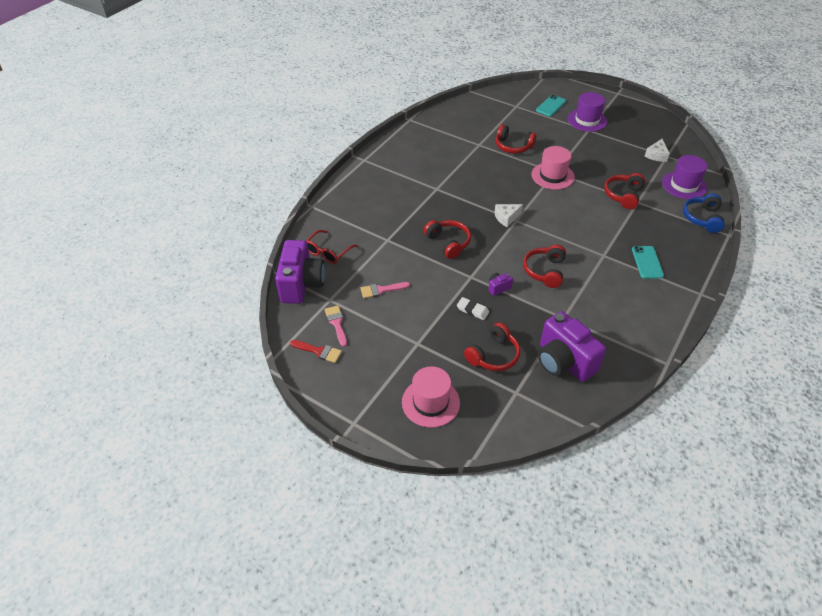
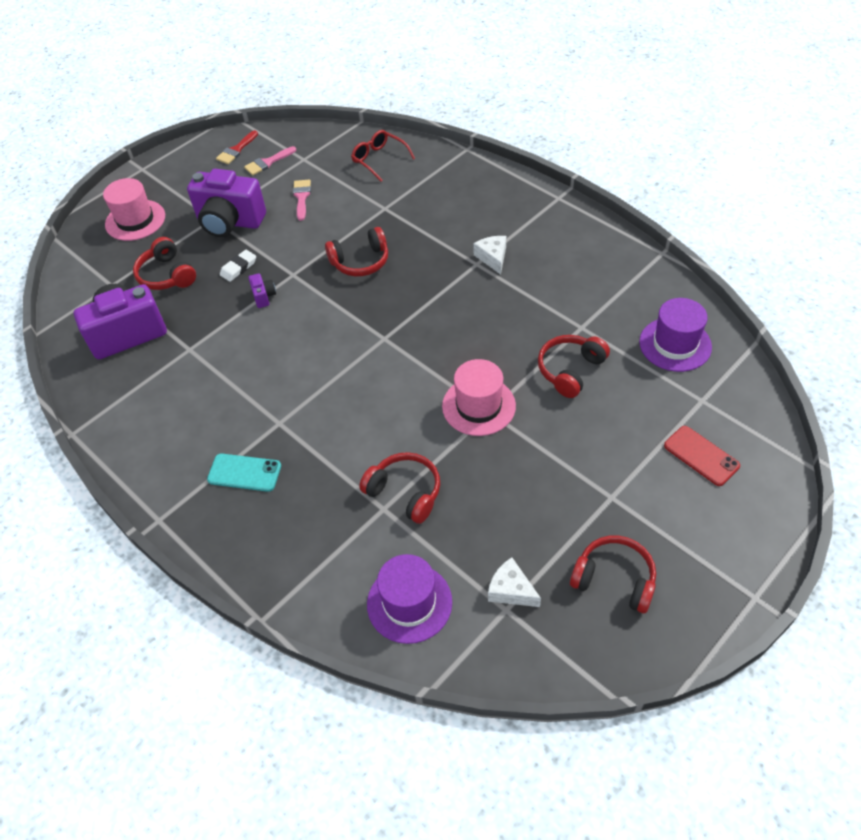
camera: 105 degrees right, 5 degrees up
purple camera [275,240,325,304] -> purple camera moved to [187,169,266,237]
pink brush [324,306,347,347] -> pink brush turned 150 degrees clockwise [244,146,296,176]
white cheese [494,204,523,227] -> white cheese moved to [473,236,506,275]
red headphones [523,245,566,288] -> red headphones moved to [570,536,656,613]
turquoise phone [536,95,566,116] -> red phone [664,426,740,486]
purple hat [568,92,607,132] -> purple hat moved to [639,298,712,372]
blue headphones [683,194,725,233] -> none

